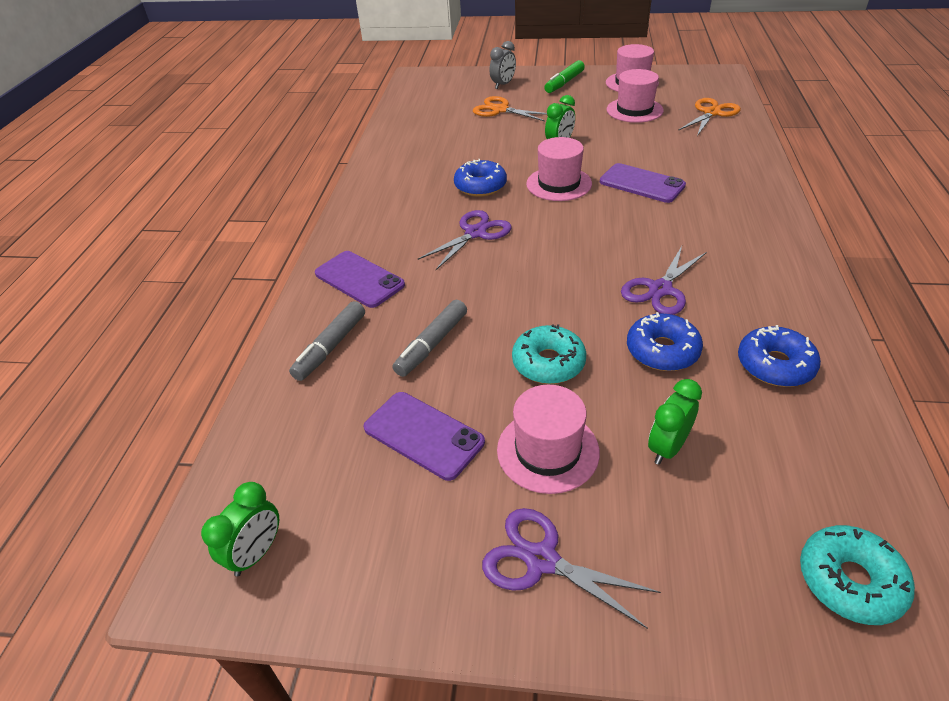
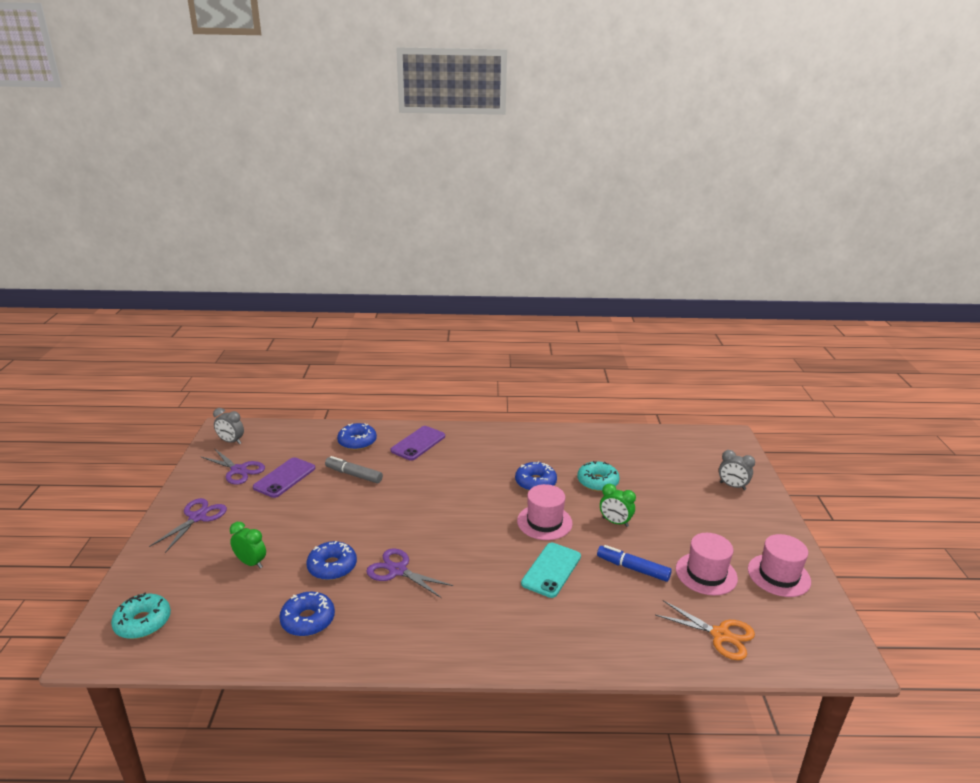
camera: 80 degrees right, 15 degrees down
green clock [201,482,279,576] -> grey clock [213,408,244,444]
grey marker [289,301,365,381] -> blue donut [337,423,377,450]
purple scissors [418,210,512,270] -> purple scissors moved to [200,448,265,485]
orange scissors [473,96,547,121] -> none
pink hat [497,385,600,494] -> none
turquoise donut [512,325,586,384] -> turquoise donut moved to [577,461,620,492]
green marker [544,60,585,93] -> none
purple phone [600,163,686,203] -> turquoise phone [521,543,581,598]
none -> blue marker [597,545,672,582]

